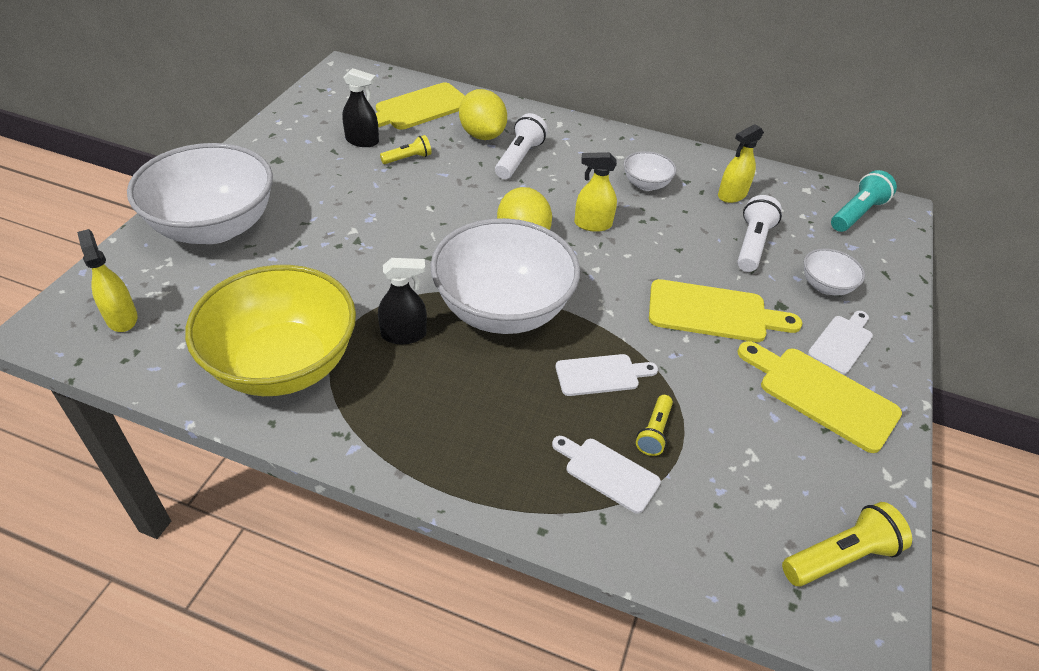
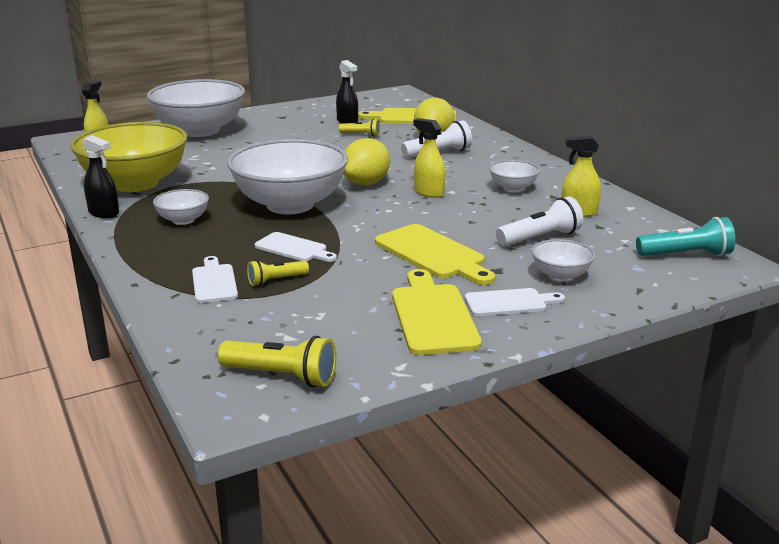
camera: 45 degrees right, 20 degrees down
black spray bottle [378,258,427,344] -> black spray bottle moved to [82,135,119,218]
none -> white bowl [153,189,209,225]

